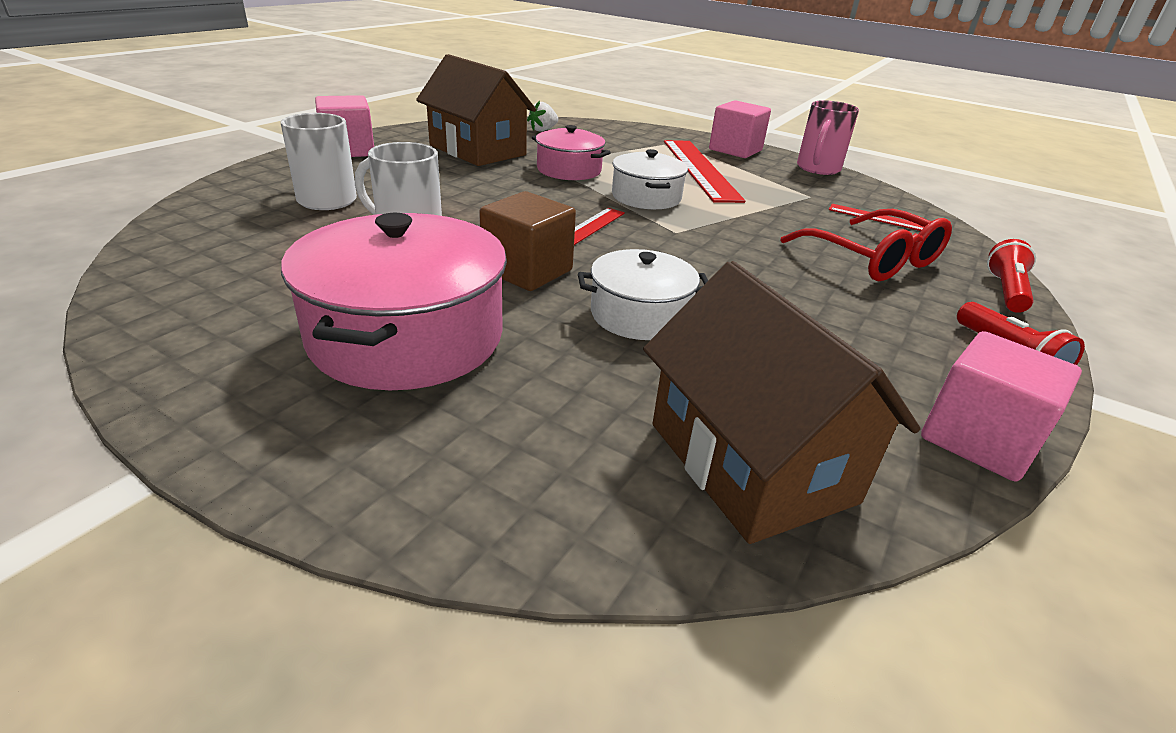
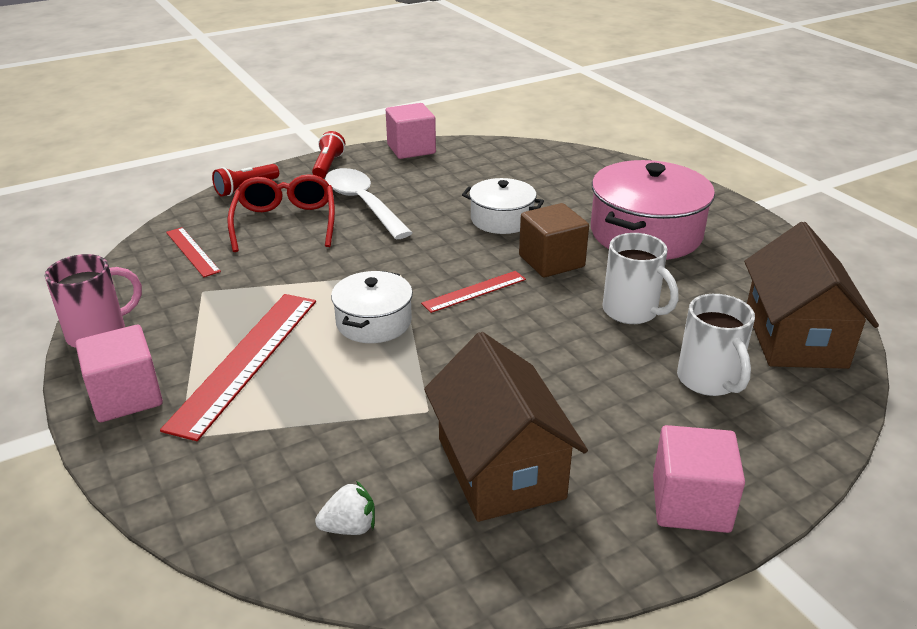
camera: 150 degrees left, 0 degrees up
pink pot [532,125,611,180] -> none
brown house [643,261,920,544] -> brown house moved to [744,222,879,369]
none -> white spoon [325,168,412,239]

